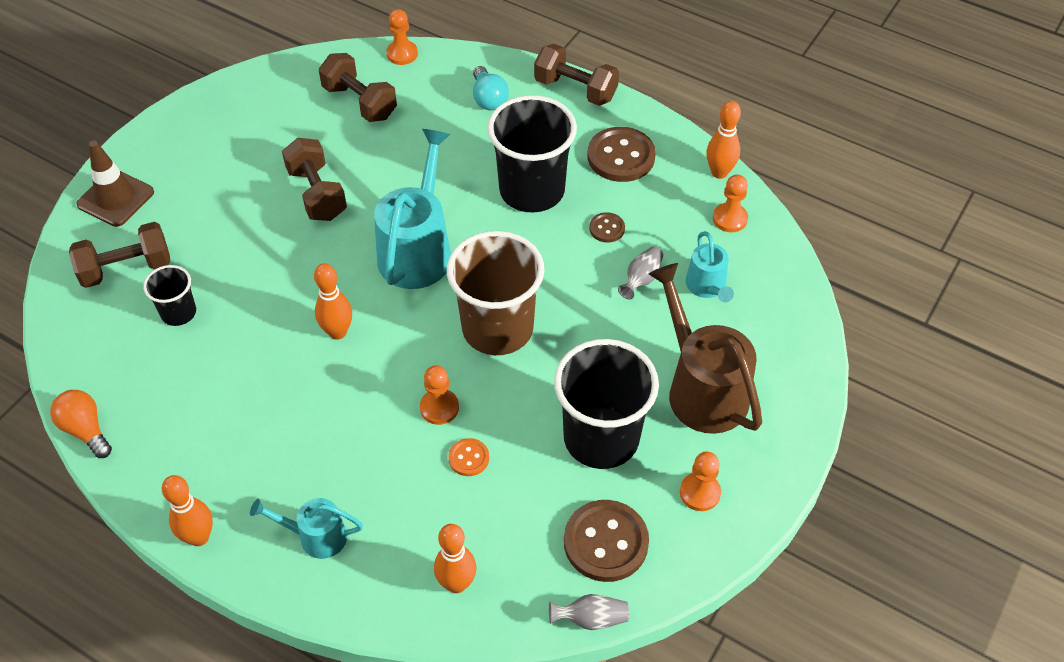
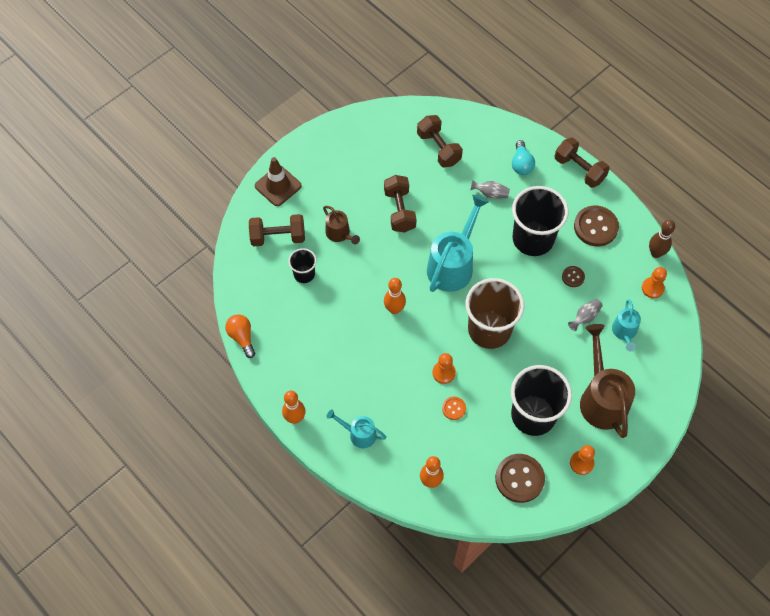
camera: 15 degrees right, 10 degrees up
orange pawn [386,9,418,65] -> none
grey vase [549,594,629,630] -> grey vase moved to [470,180,510,199]
orange bowling pin [706,101,741,179] -> brown bowling pin [649,220,675,258]
none -> brown watering can [323,206,360,244]

